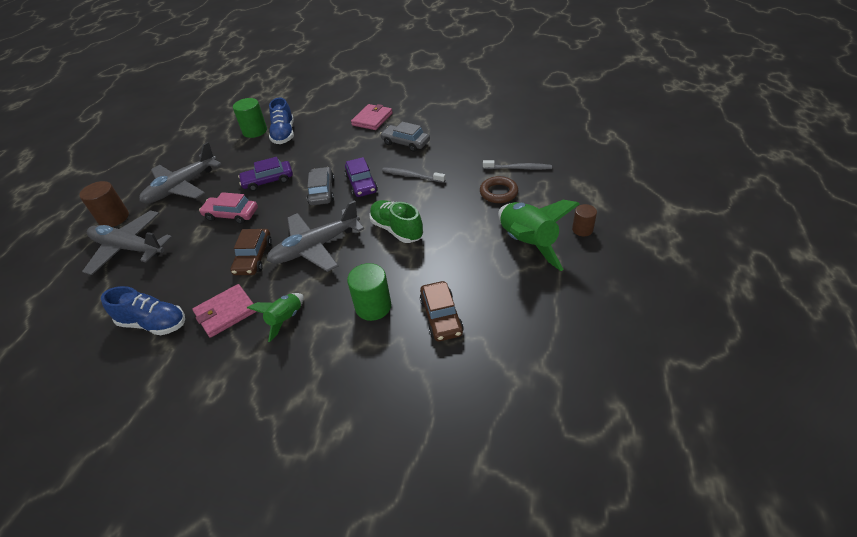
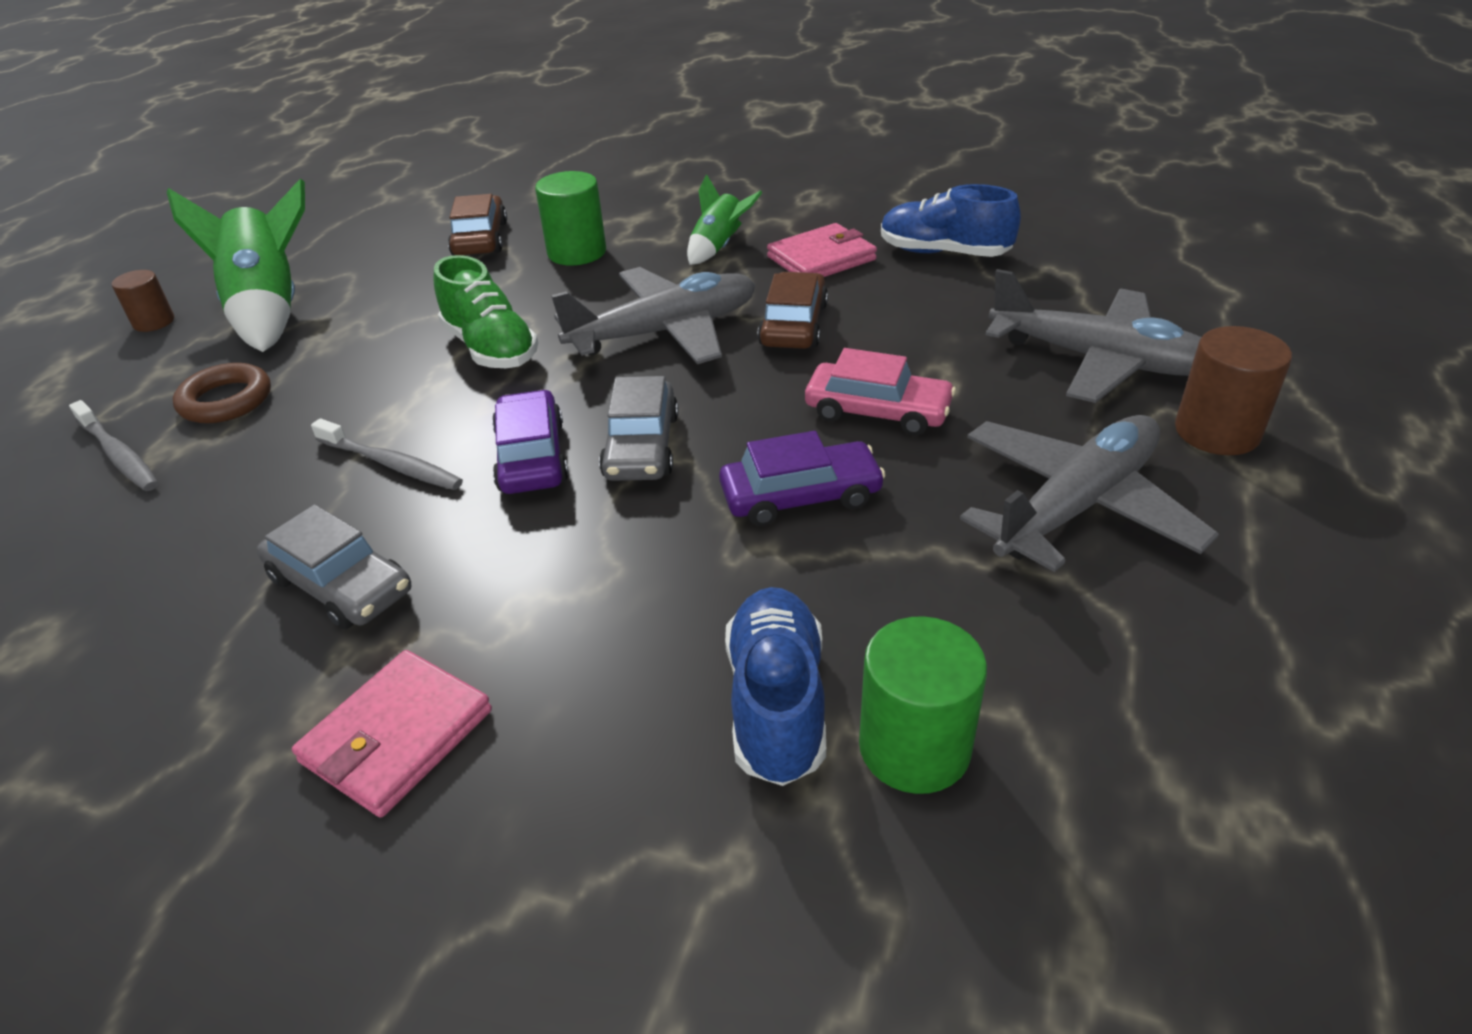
camera: 175 degrees left, 5 degrees down
grey toothbrush [483,160,552,170] -> grey toothbrush turned 150 degrees counterclockwise [69,400,158,491]

